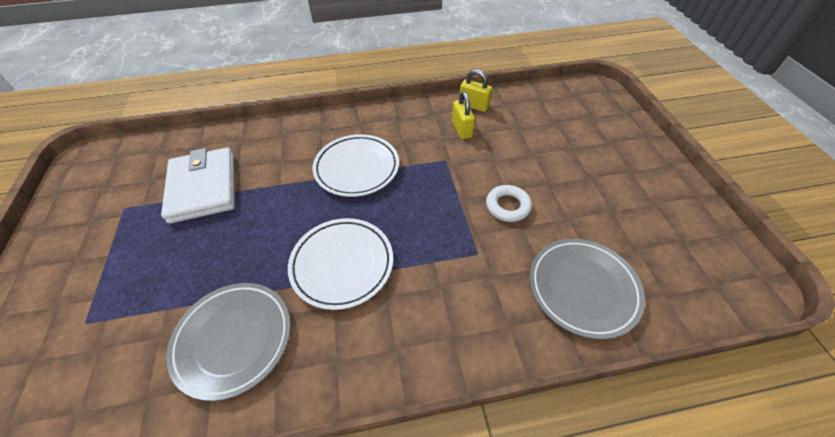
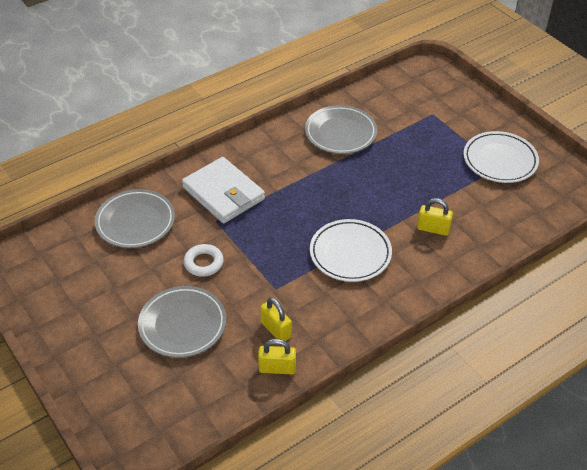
camera: 155 degrees right, 5 degrees down
white wallet [161,147,235,224] -> white wallet moved to [182,157,265,223]
white plate [288,218,393,310] -> white plate moved to [463,131,539,183]
none -> grey plate [138,286,226,358]
none -> yellow padlock [417,198,453,236]

